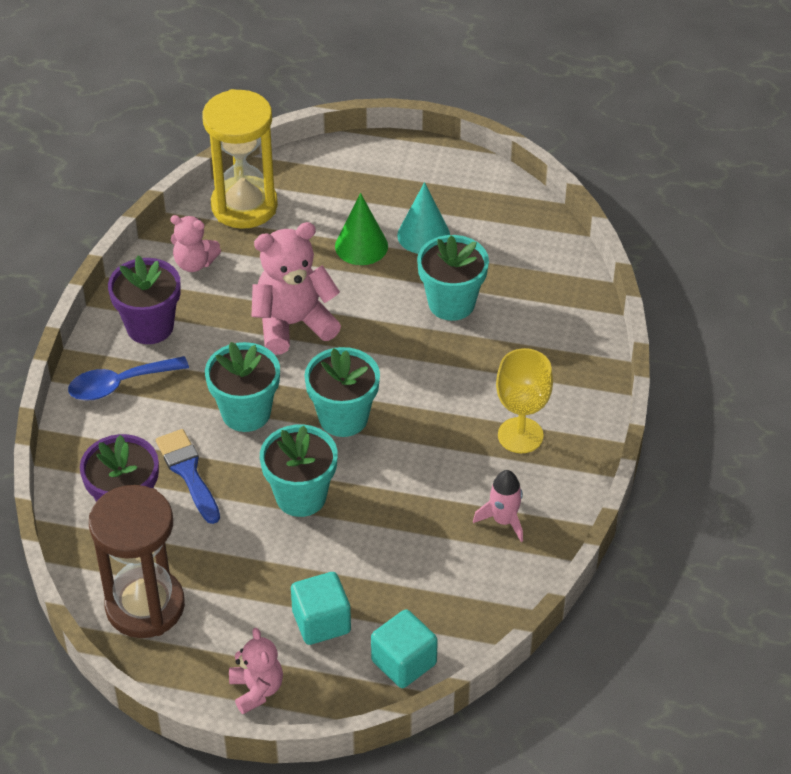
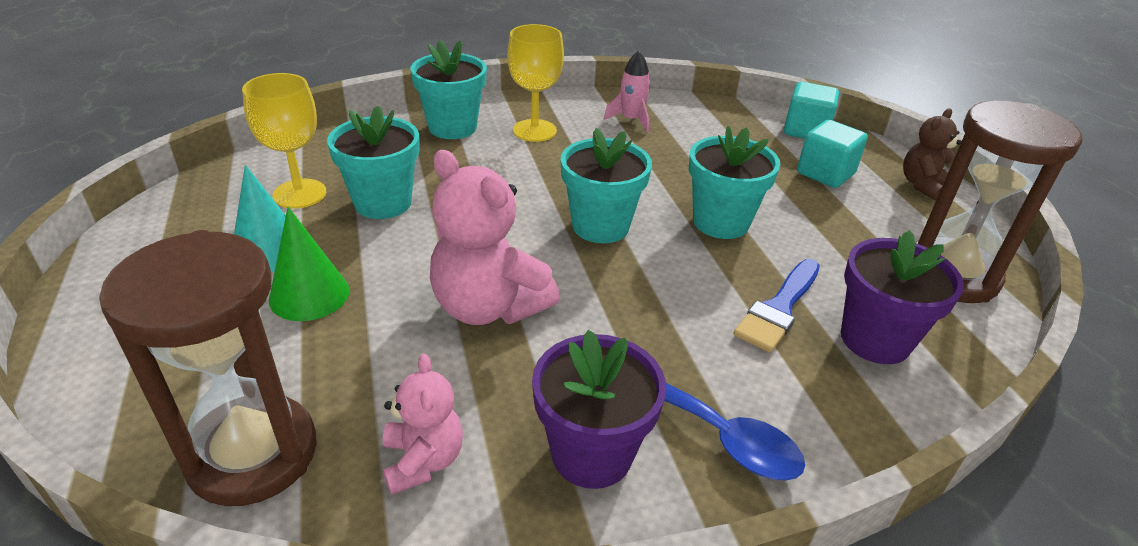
camera: 120 degrees left, 10 degrees down
yellow hourglass [202,89,278,229] -> brown hourglass [99,230,317,506]
turquoise flower pot [205,342,280,432] -> turquoise flower pot moved to [410,40,487,139]
pink teddy bear [229,628,283,714] -> brown teddy bear [903,108,962,201]
none -> yellow goblet [242,73,326,208]

